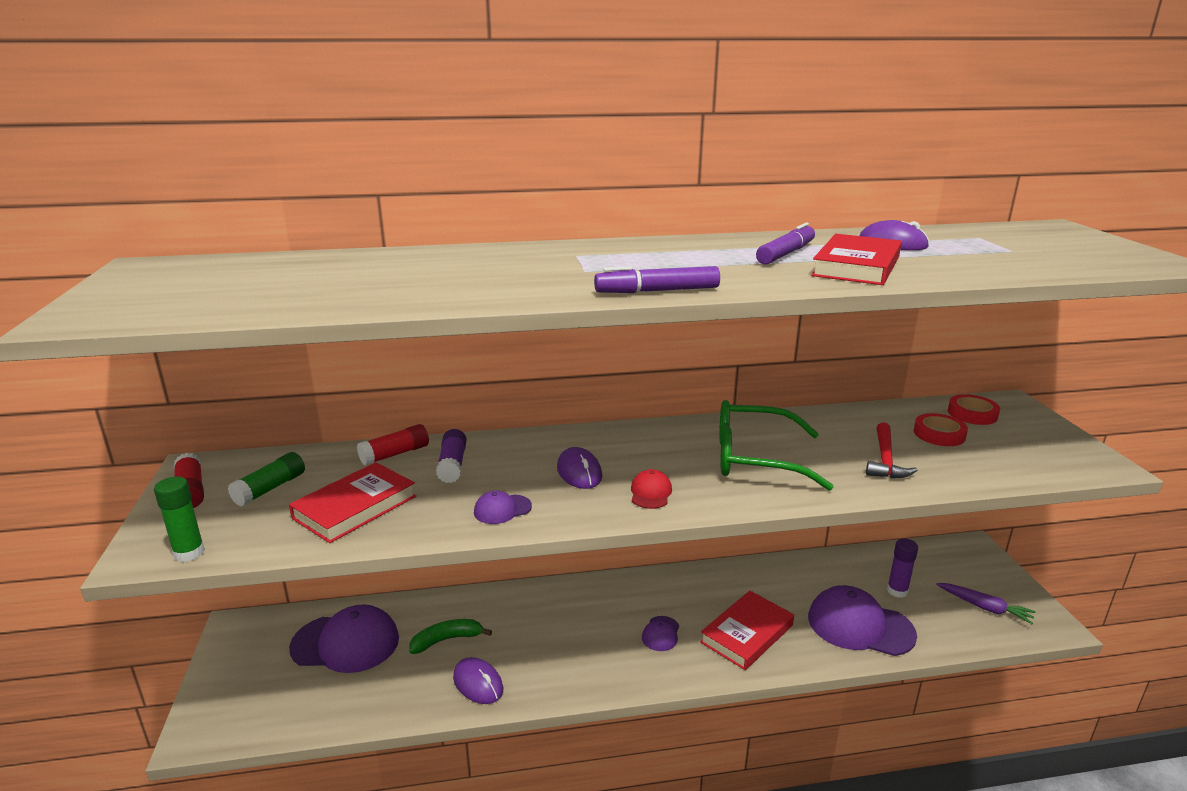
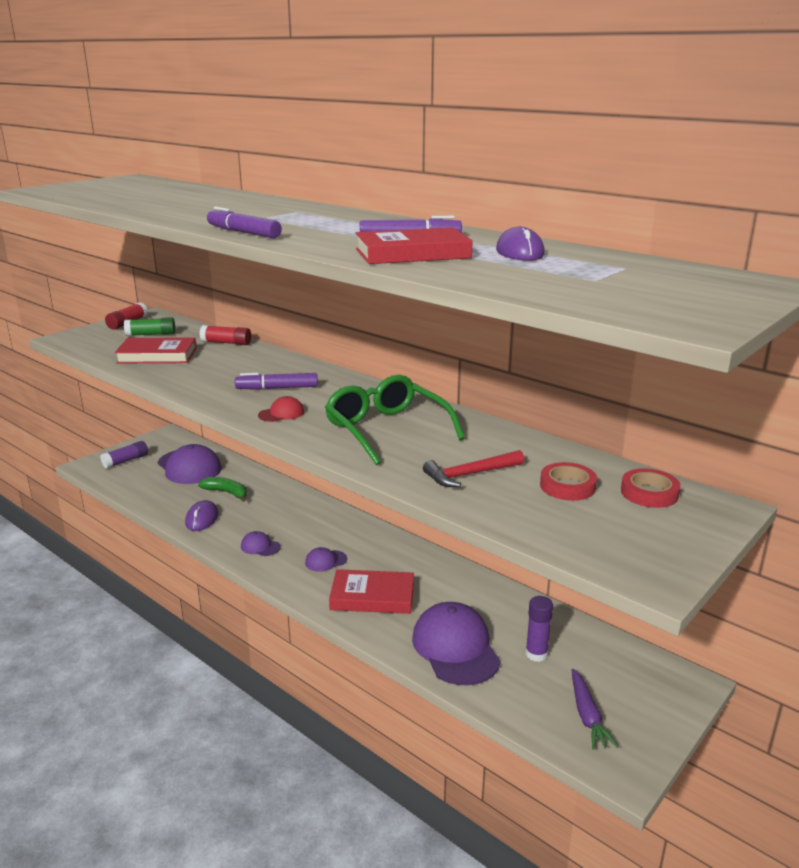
camera: 50 degrees right, 0 degrees up
green glue stick [154,477,205,562] -> none
purple glue stick [436,429,467,483] -> purple glue stick moved to [100,441,148,468]
purple cap [474,491,532,524] -> purple cap moved to [241,531,281,556]
purple mouse [557,447,602,489] -> purple marker [235,373,318,390]

